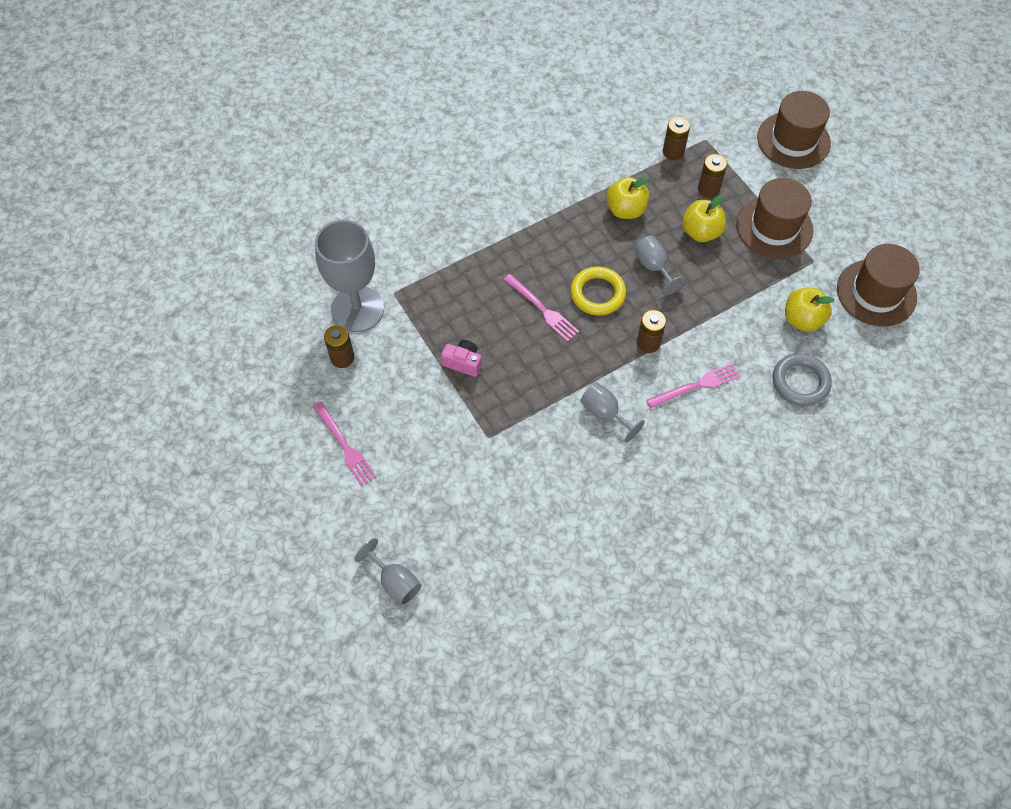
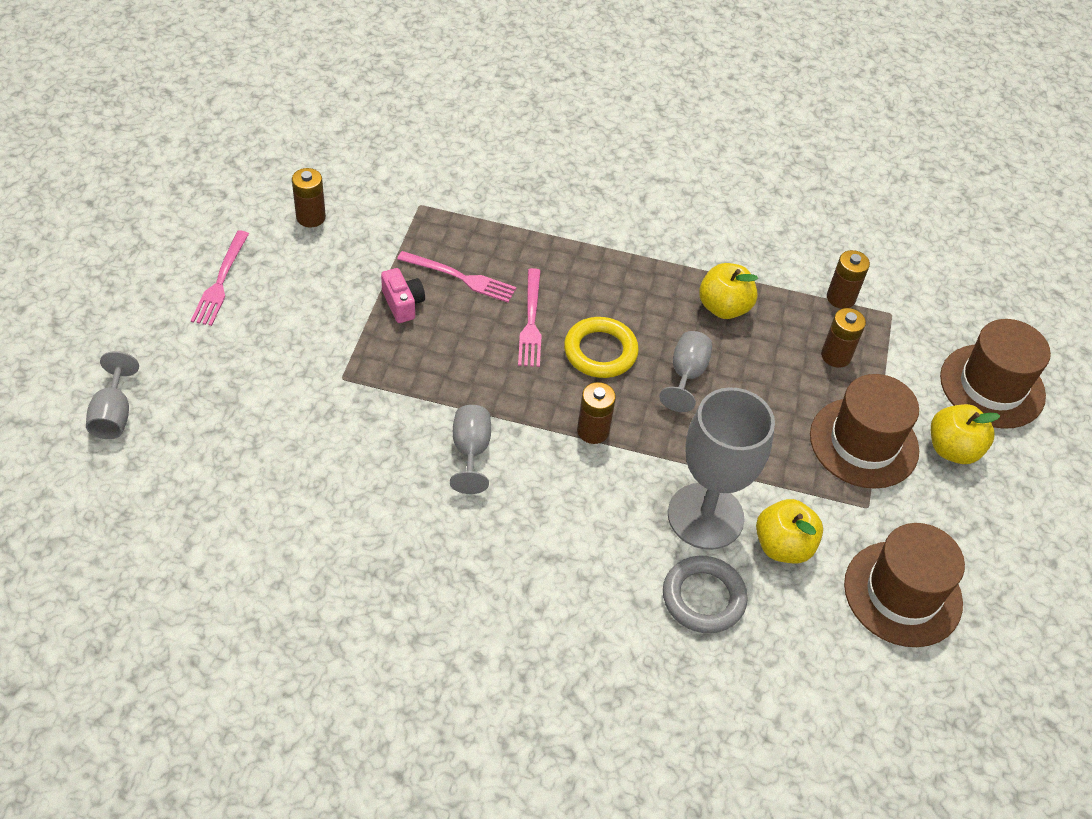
camera: 40 degrees right, 10 degrees down
grey goblet [315,220,384,332] -> grey goblet moved to [668,387,775,550]
pink fork [646,363,741,408] -> pink fork moved to [397,251,516,303]
yellow apple [682,195,726,242] -> yellow apple moved to [931,404,1000,464]

